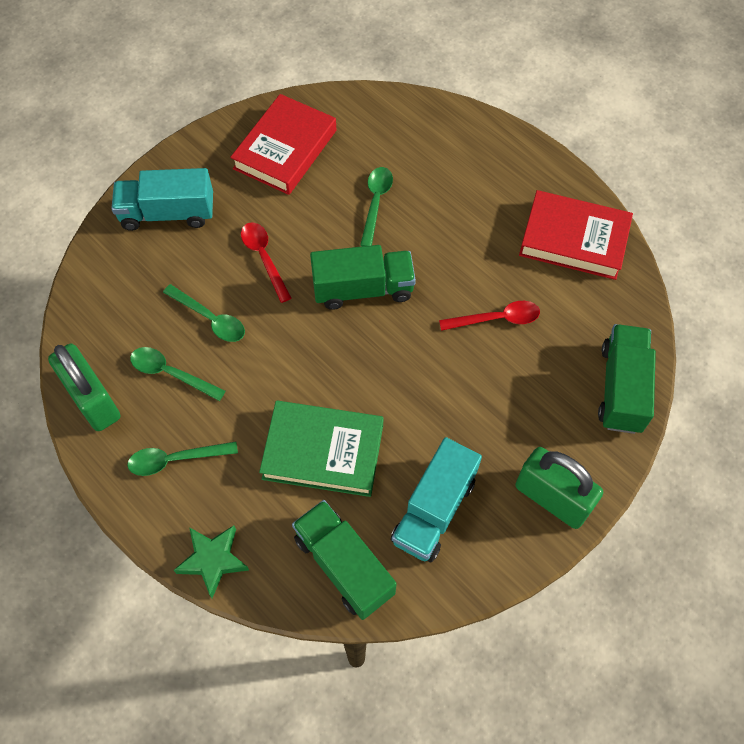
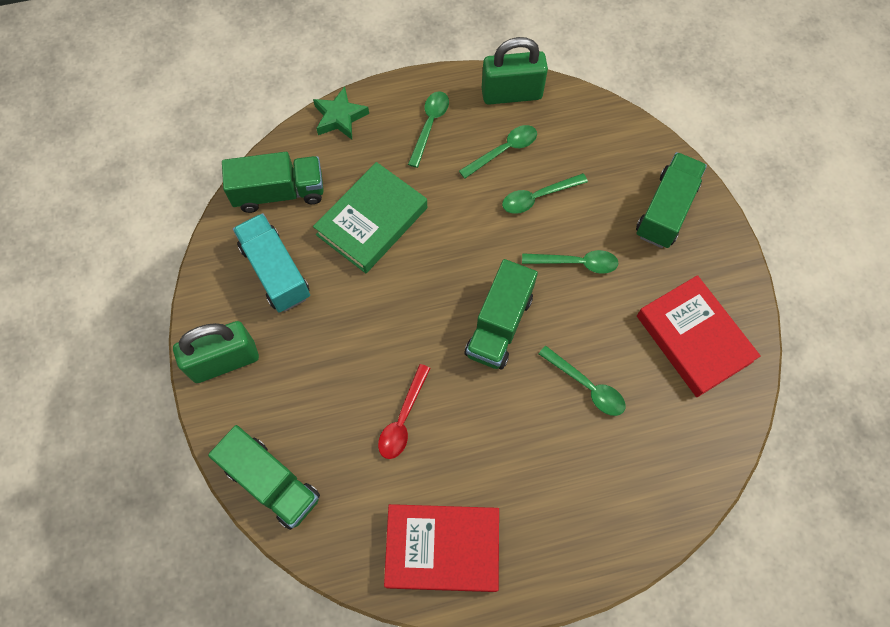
camera: 120 degrees right, 5 degrees up
turquoise truck [111,168,213,231] -> green truck [636,152,707,248]
red spoon [241,222,292,303] -> green spoon [522,250,618,274]
red book [519,190,633,280] -> red book turned 45 degrees clockwise [384,504,499,592]

